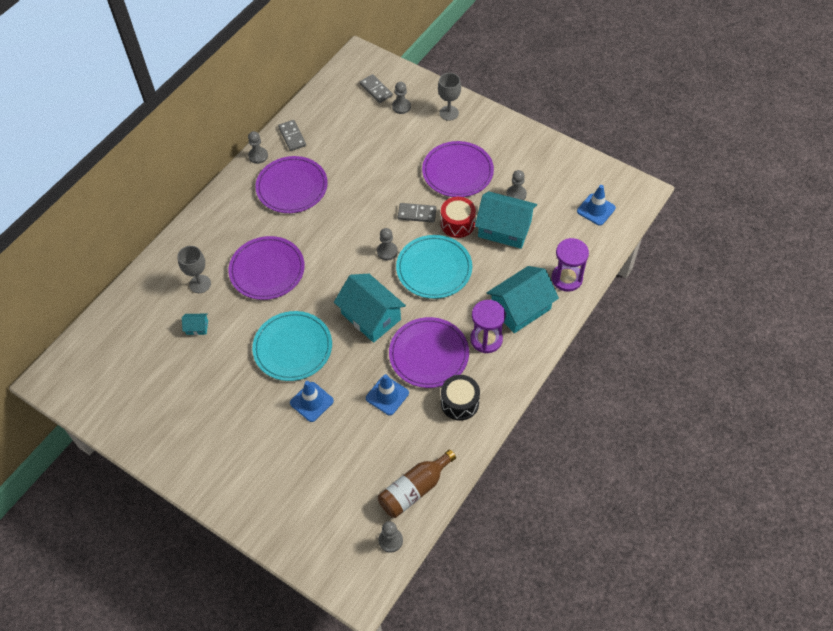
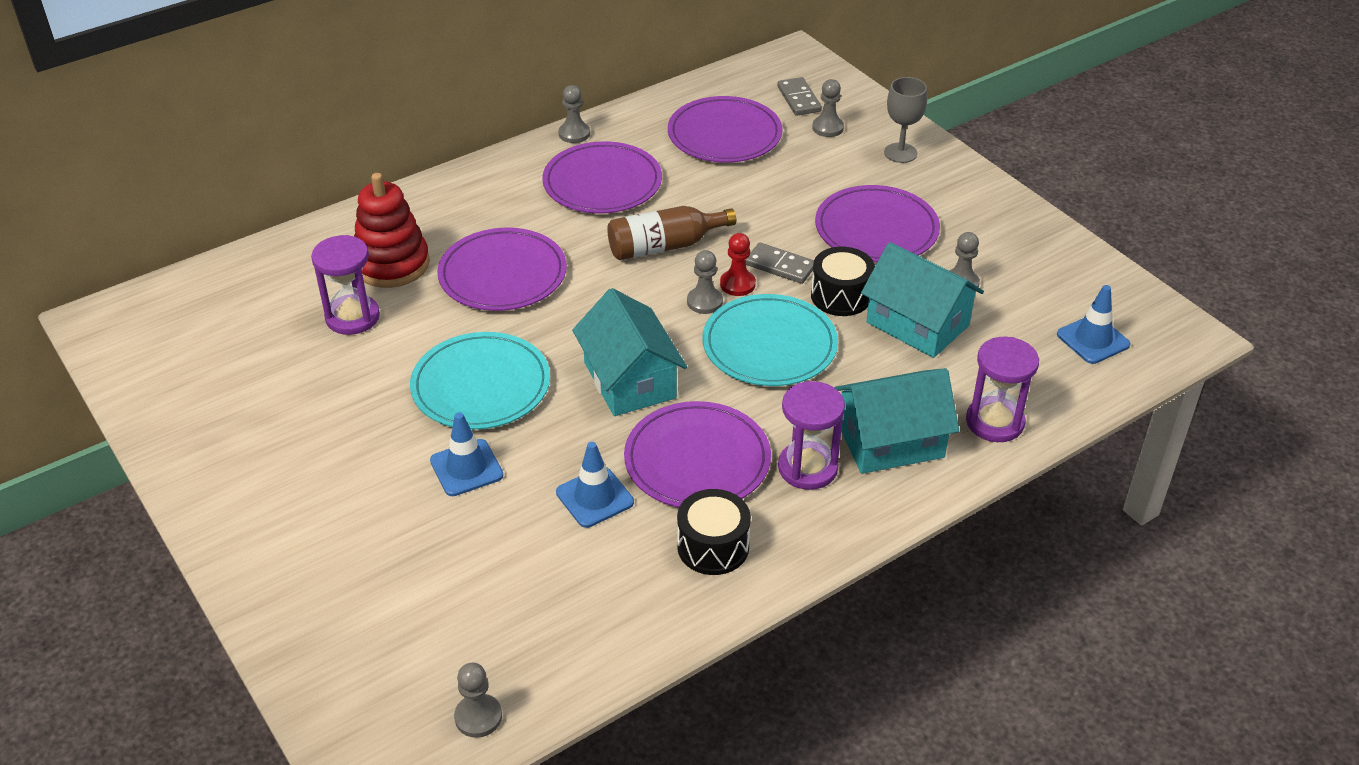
camera: 20 degrees right, 15 degrees down
grey goblet [177,246,211,293] -> red stacking toy [354,173,430,288]
turquoise house [182,314,208,335] -> purple hourglass [311,235,380,335]
grey domino [278,120,306,151] -> none
brown bottle [378,450,456,518] -> brown bottle moved to [607,206,736,260]
red drum [441,197,476,238] -> black drum [811,247,875,316]
none -> purple plate [668,96,783,163]
none -> red pawn [720,233,756,296]

